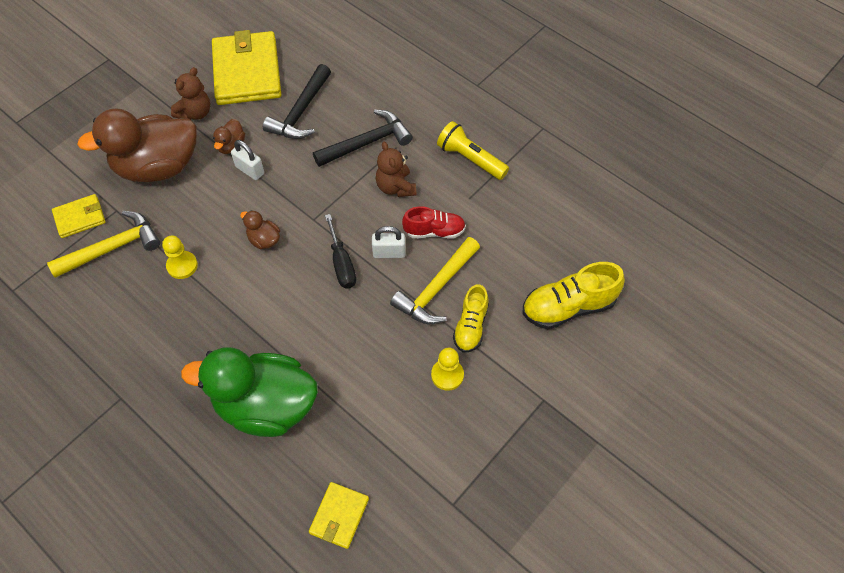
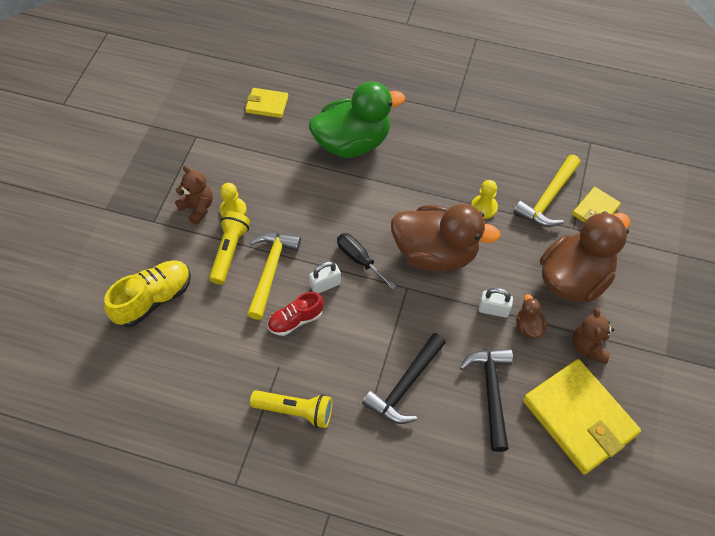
camera: 155 degrees right, 0 degrees up
brown duck [240,210,280,249] -> brown duck [391,204,500,271], size x2.43
yellow wallet [309,482,369,549] -> yellow wallet turned 75 degrees counterclockwise [245,88,288,118]
brown teddy bear [376,141,416,197] -> brown teddy bear moved to [175,166,213,225]
yellow shoe [453,284,489,352] -> yellow flashlight [209,211,250,284]

